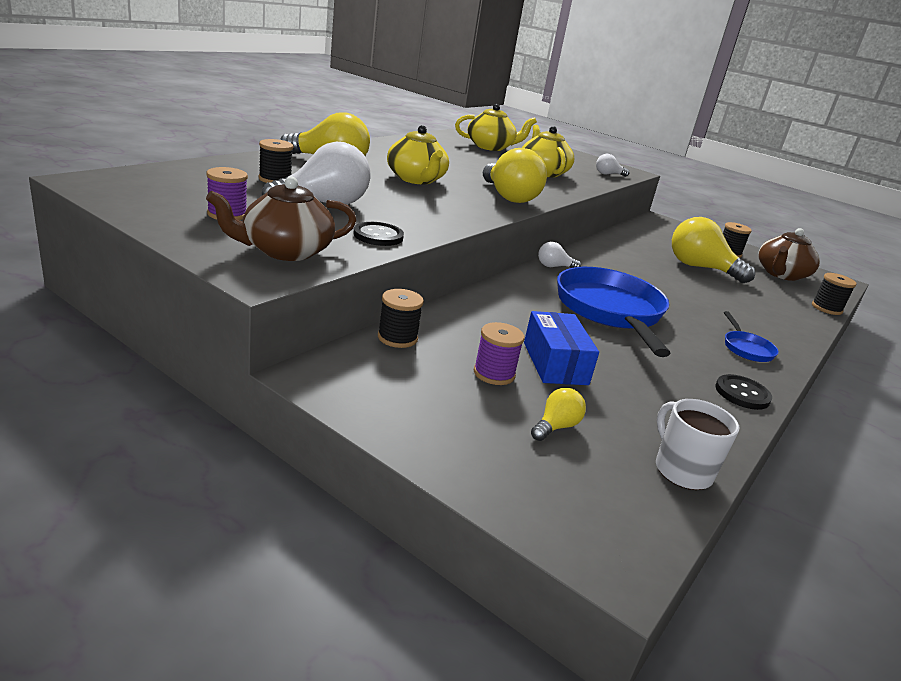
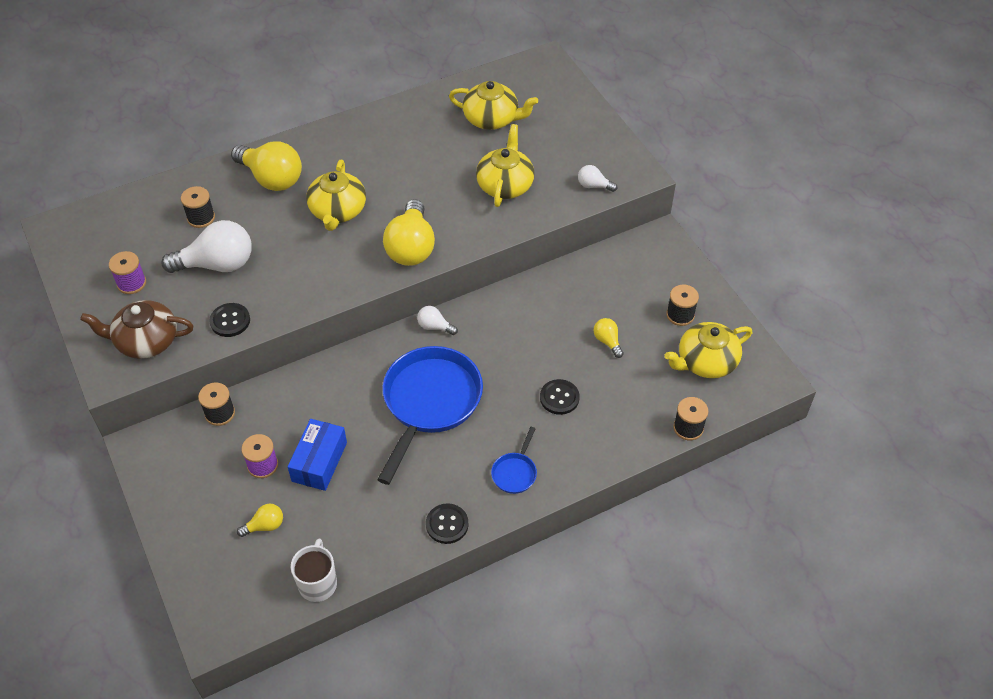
camera: 30 degrees right, 25 degrees up
yellow light bulb [672,217,755,283] -> yellow light bulb [593,318,624,358], size x0.48
brown teapot [758,228,820,281] -> yellow teapot [664,322,752,378]
none -> black button [540,379,580,415]

